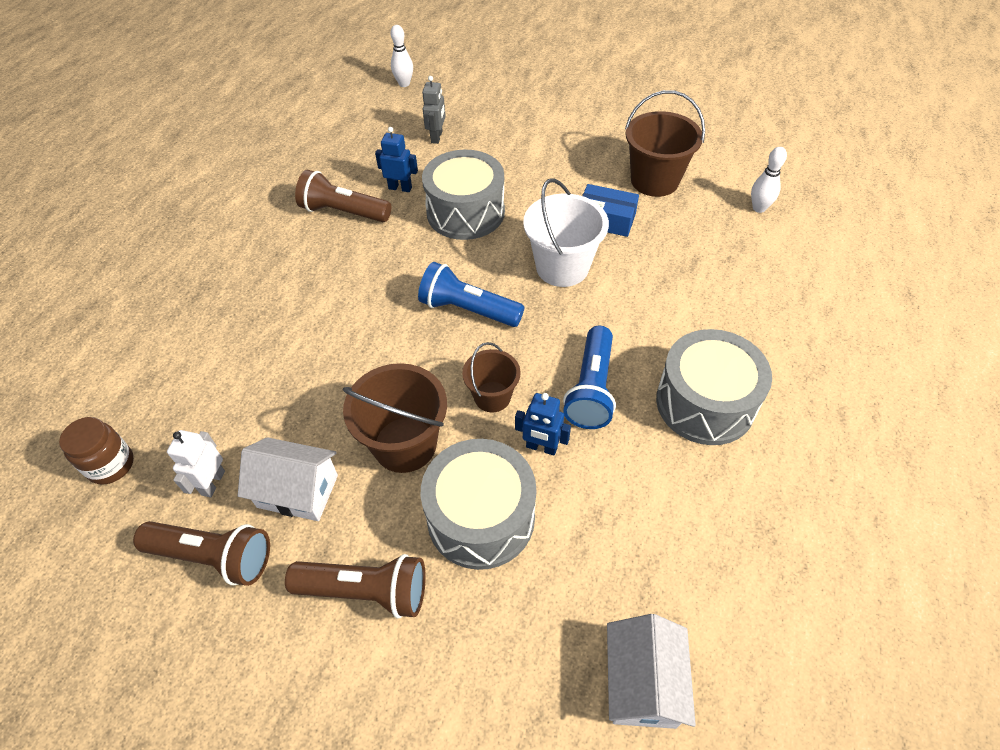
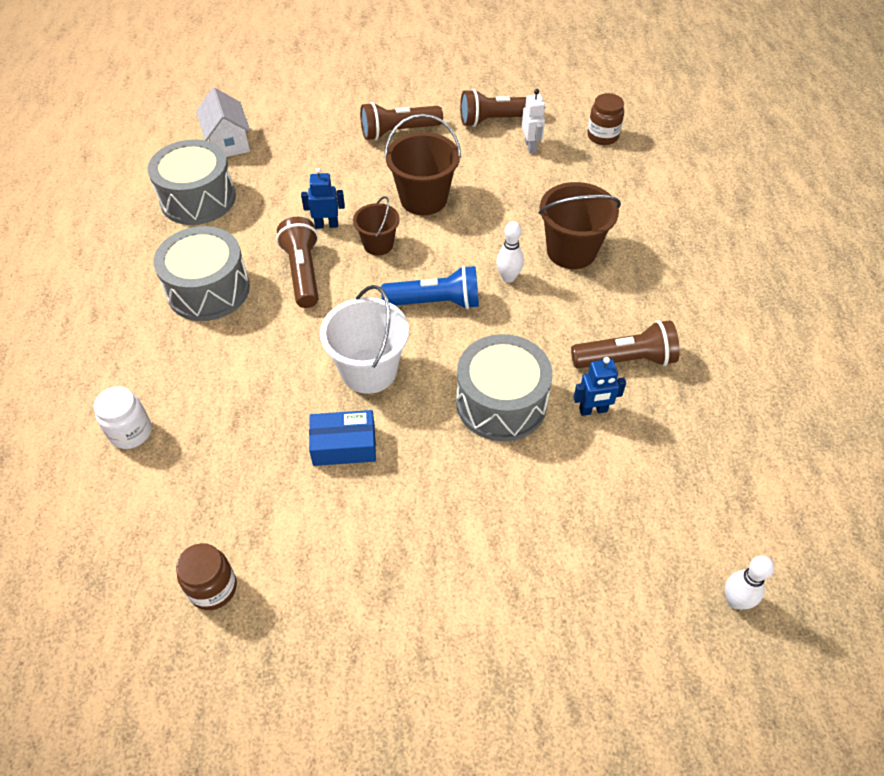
camera: 155 degrees right, 0 degrees up
white house [238,437,338,521] -> none
grey drum [421,439,536,570] -> grey drum moved to [148,139,236,225]
grey robot [422,76,446,144] -> none
blue flashlight [563,326,616,429] -> brown flashlight [276,217,319,308]
brown bucket [625,90,705,197] -> brown bucket moved to [539,182,621,269]
white bowling pin [751,147,787,213] -> white bowling pin moved to [496,221,524,283]
none -> white jar [94,386,152,449]
none -> brown jar [176,543,237,610]

